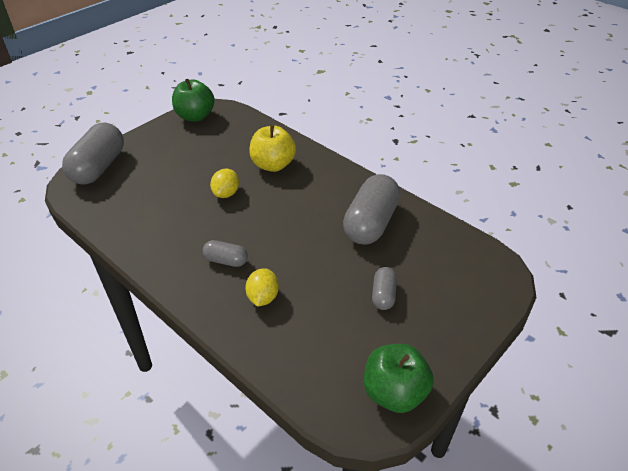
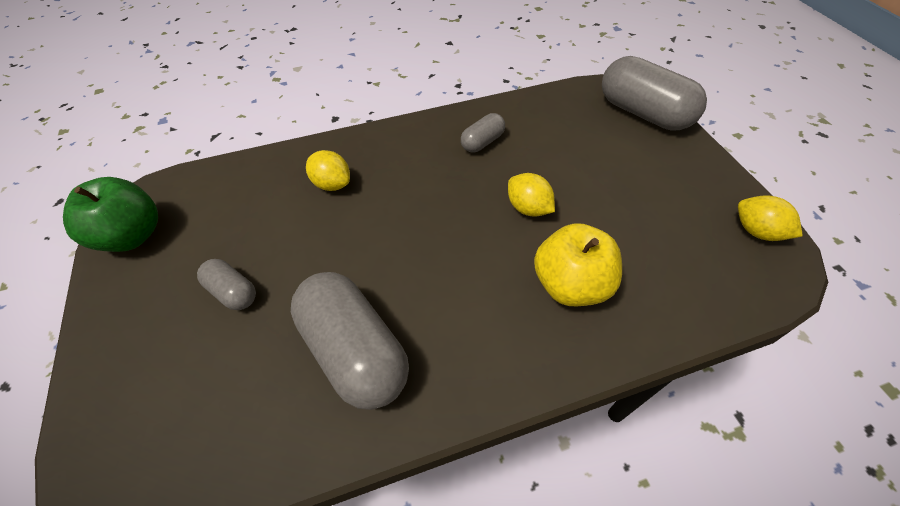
camera: 120 degrees right, 10 degrees up
green apple [172,79,215,121] -> yellow lemon [738,195,803,241]
grey capsule [203,240,248,267] -> grey capsule moved to [461,113,505,152]

